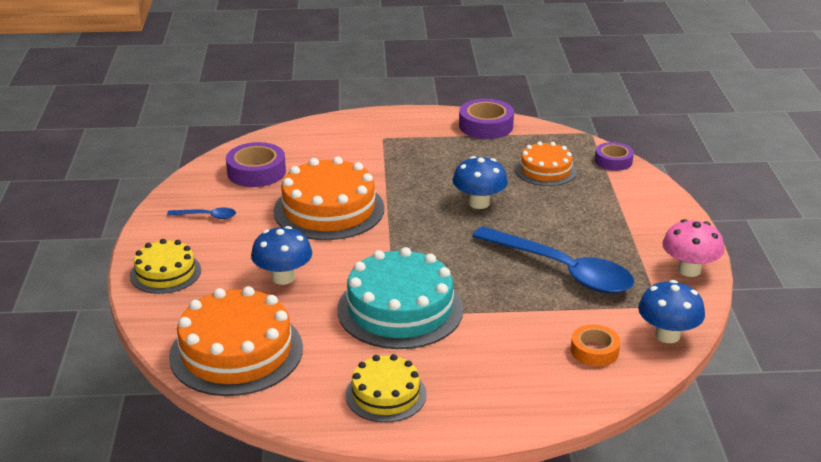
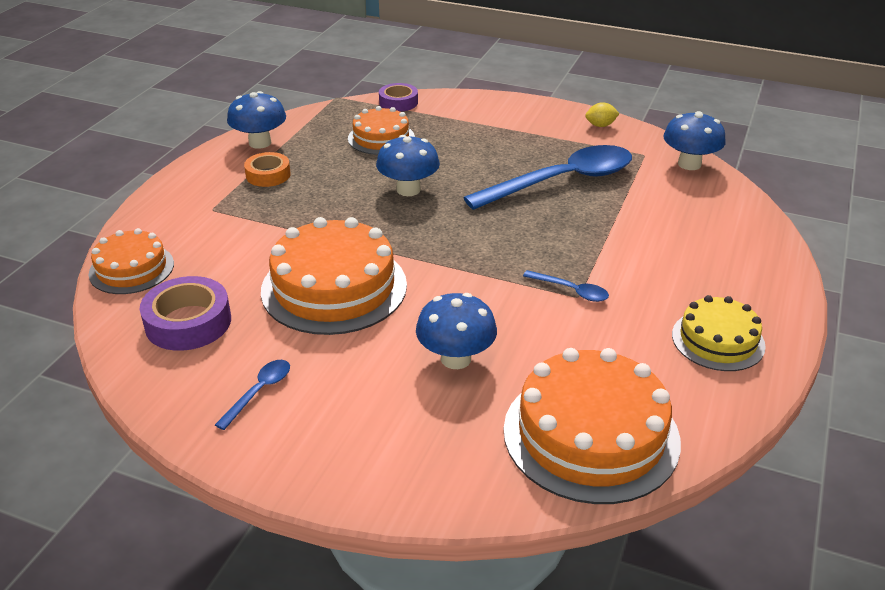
camera: 65 degrees left, 5 degrees up
yellow cake [130,239,201,294] -> none
turquoise cake [337,247,463,349] -> blue spoon [523,270,609,302]
purple tape [459,99,514,139] -> blue mushroom [227,91,286,149]
orange tape [571,325,620,366] -> orange tape moved to [244,152,291,187]
pink mushroom [663,219,724,277] -> yellow lemon [585,102,620,127]
none -> orange cake [89,228,174,294]

